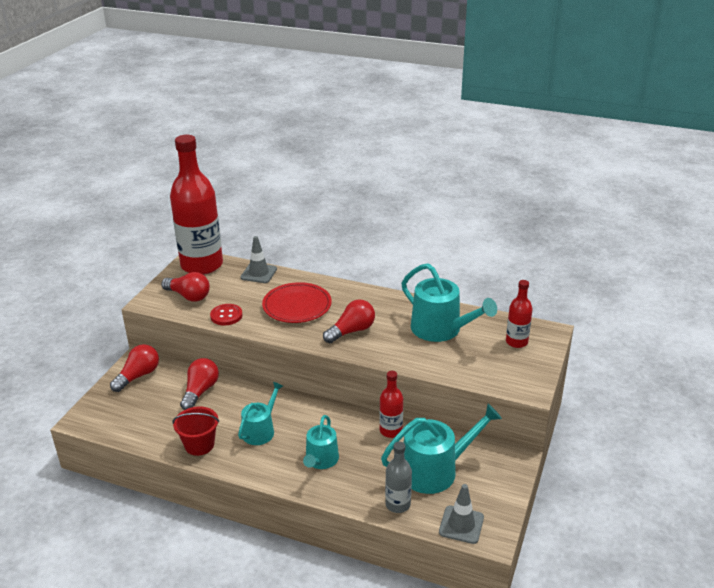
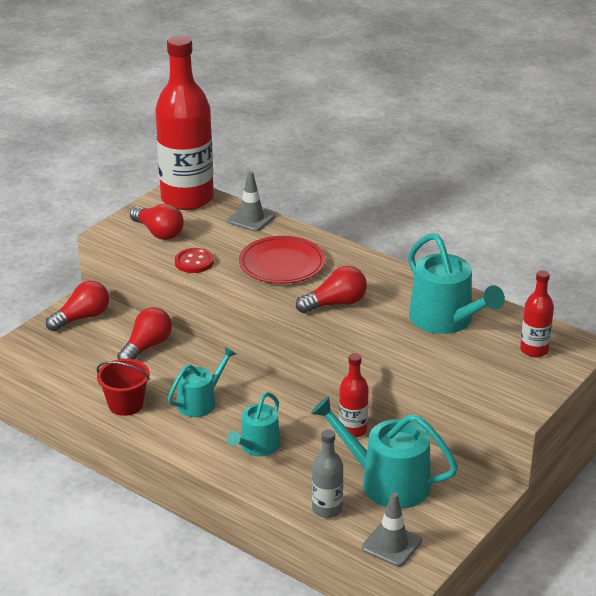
camera: 15 degrees right, 0 degrees up
turquoise watering can [381,404,502,494] -> turquoise watering can turned 150 degrees counterclockwise [311,396,458,509]

